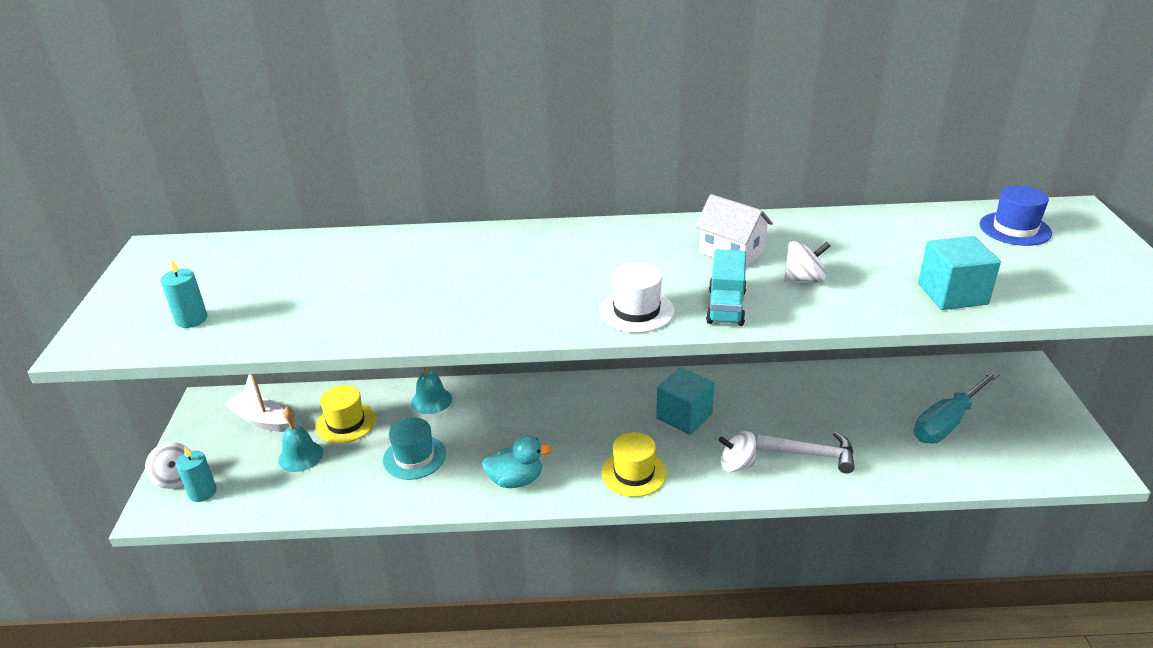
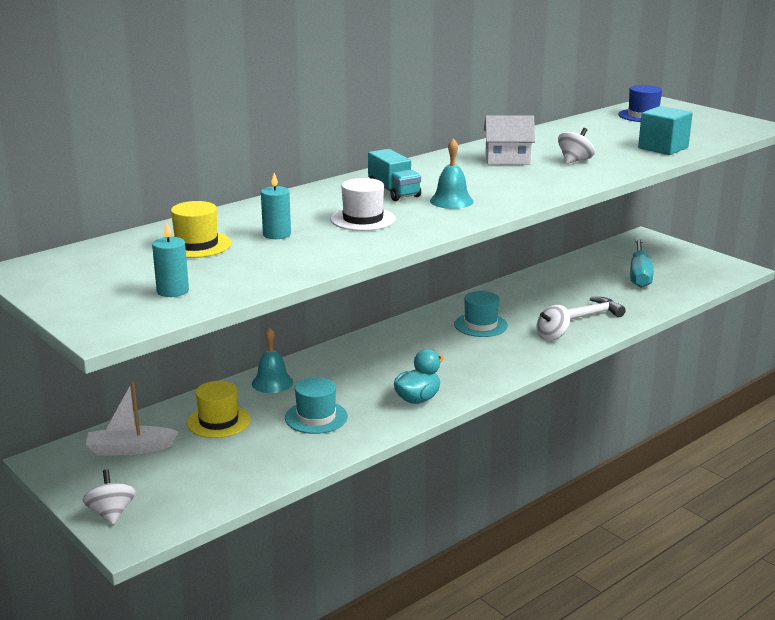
camera: 40 degrees left, 10 degrees down
white spinning top [145,442,191,489] -> white spinning top turned 120 degrees counterclockwise [82,469,136,525]
turquoise candle [176,446,217,502] -> turquoise candle moved to [261,173,291,239]
turquoise bell [278,407,323,472] -> turquoise bell moved to [430,138,473,209]
white hat [599,263,675,333] -> white hat moved to [330,178,396,231]
yellow hat [602,432,667,497] -> yellow hat moved to [171,201,232,258]
turquoise cube [656,367,715,435] -> turquoise hat [454,291,508,337]
turquoise truck [706,249,746,326] -> turquoise truck moved to [368,149,421,201]

